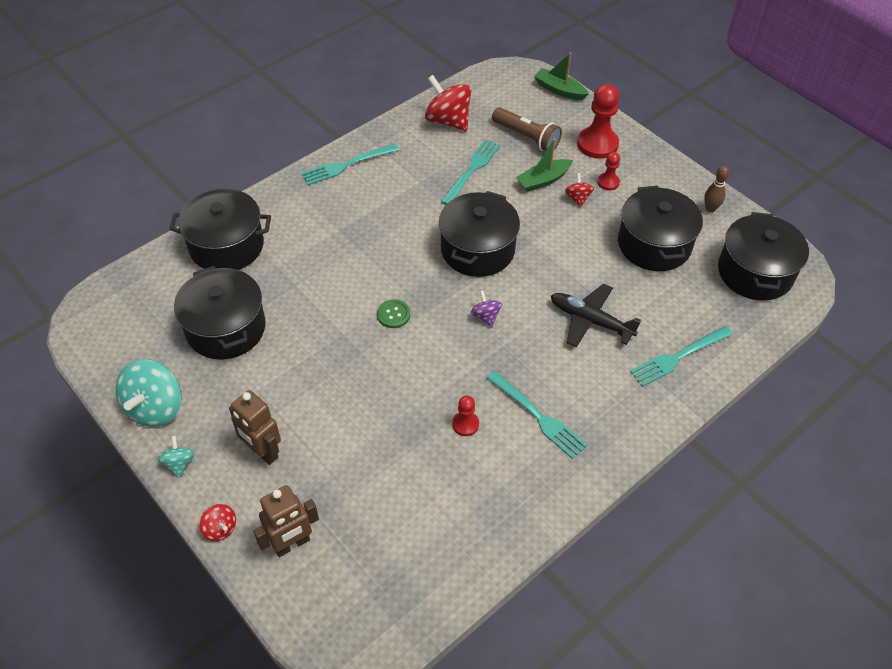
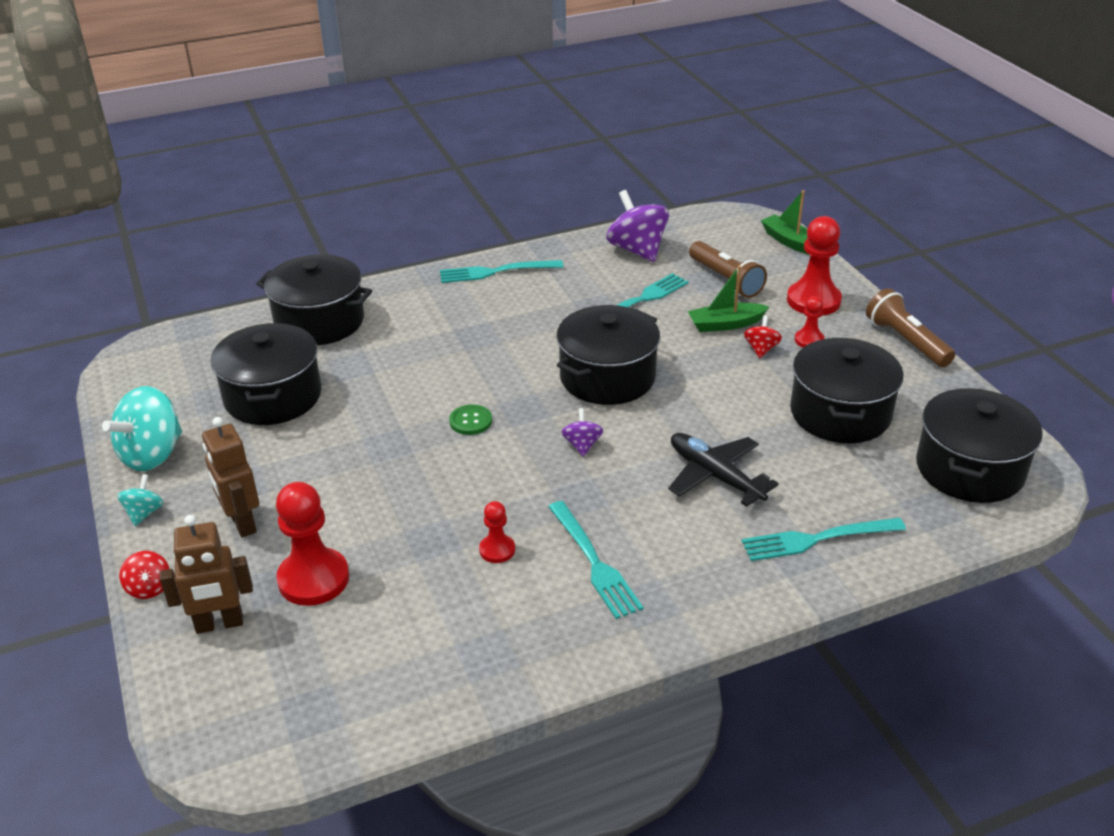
camera: 20 degrees right, 15 degrees down
red spinning top [425,75,471,131] -> purple spinning top [606,190,669,262]
brown bowling pin [704,166,729,212] -> none
none -> red pawn [276,482,349,606]
none -> brown flashlight [866,288,955,367]

